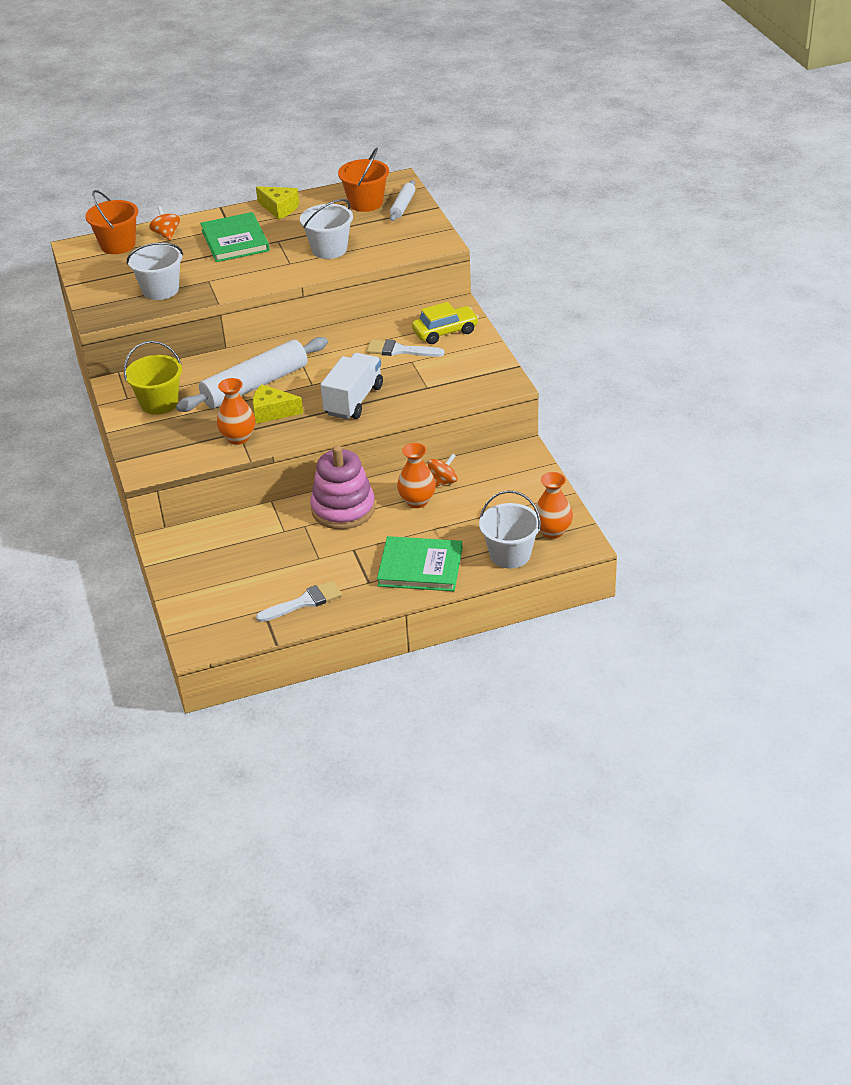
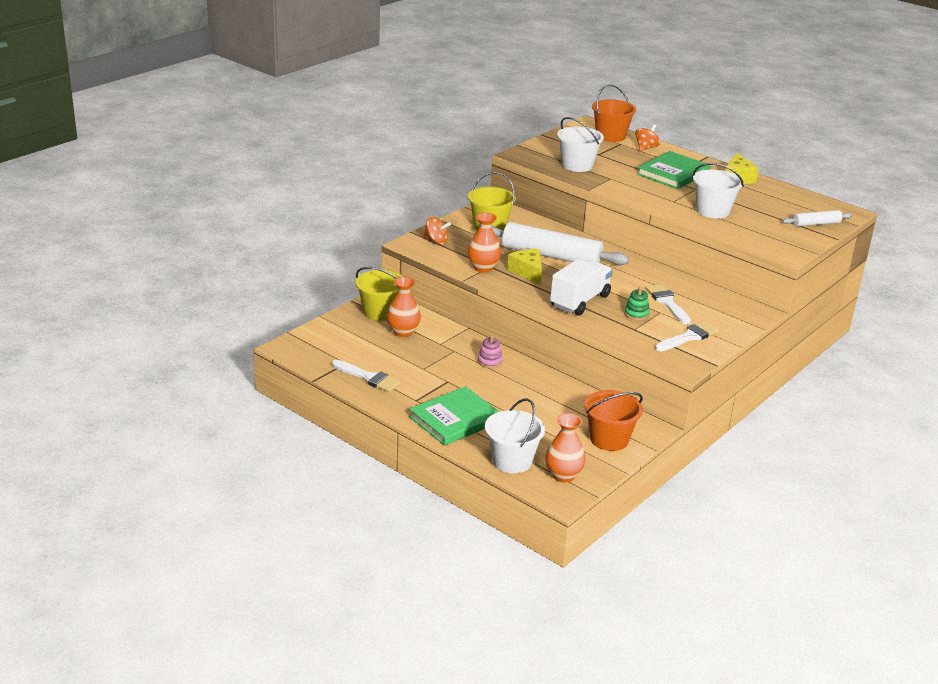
camera: 55 degrees right, 10 degrees down
pink stacking toy [310,445,375,529] -> pink stacking toy [478,335,503,368], size x0.43
white truck [320,353,383,419] -> white truck turned 45 degrees counterclockwise [550,259,613,315]
orange bucket [338,148,389,212] -> orange bucket moved to [584,390,643,451]
green book [377,536,463,591] -> green book turned 75 degrees clockwise [409,386,500,446]
orange vase [397,443,436,508] -> orange vase moved to [387,277,421,337]
yellow car [412,302,479,344] -> none
orange spinning top [428,453,458,487] -> orange spinning top moved to [423,217,451,244]
none -> yellow bucket [355,267,403,321]
none -> green stacking toy [624,287,650,320]
none -> white brush [655,321,719,351]

